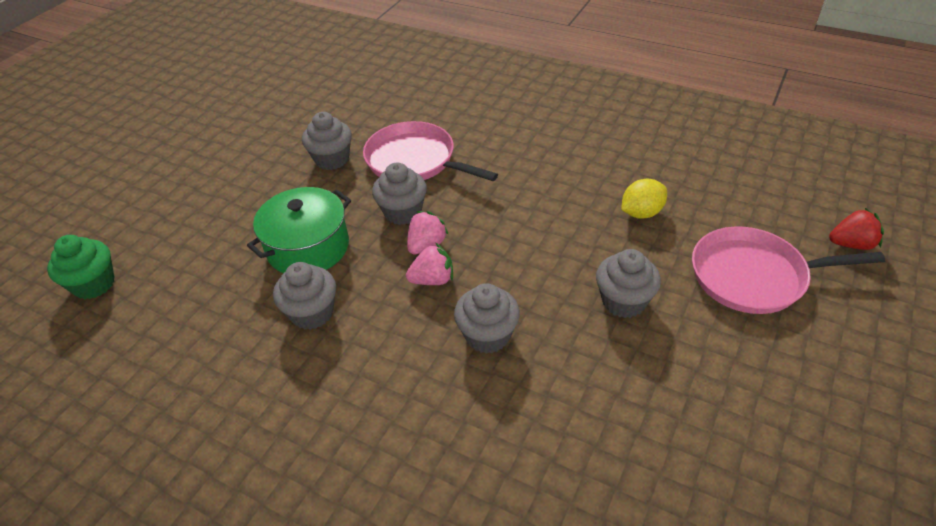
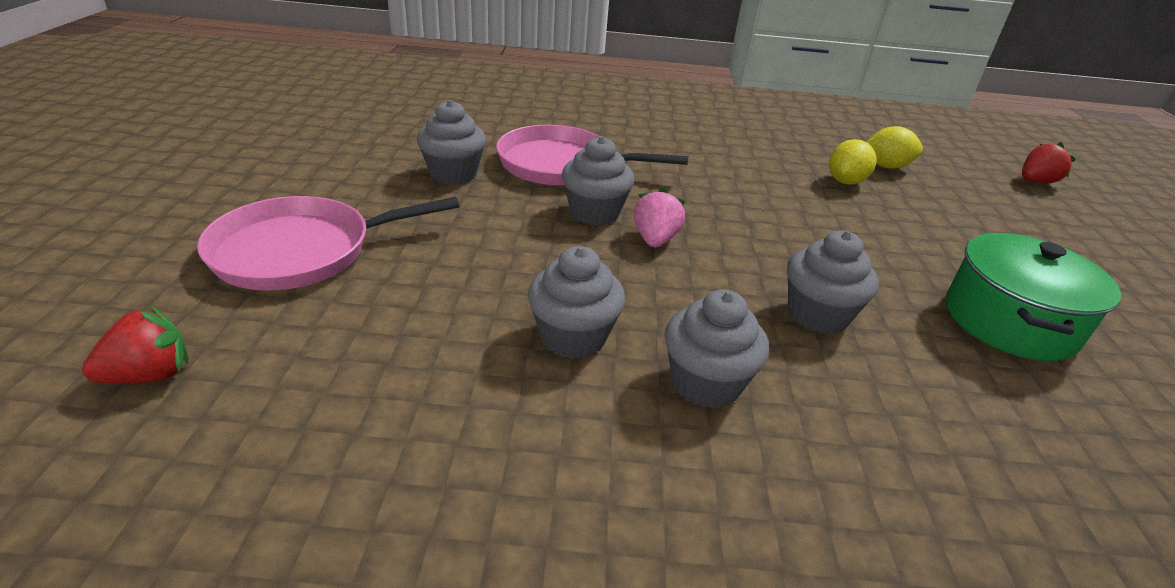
camera: 30 degrees left, 10 degrees down
green cupcake [47,235,115,299] -> red strawberry [82,306,189,384]
green pot [247,187,351,273] -> green pot moved to [946,233,1121,361]
pink strawberry [406,243,453,285] -> none
grey cupcake [596,249,661,318] -> grey cupcake moved to [665,289,769,408]
pink pan [692,226,885,314] -> pink pan moved to [197,196,459,291]
none -> yellow lemon [867,126,923,169]

